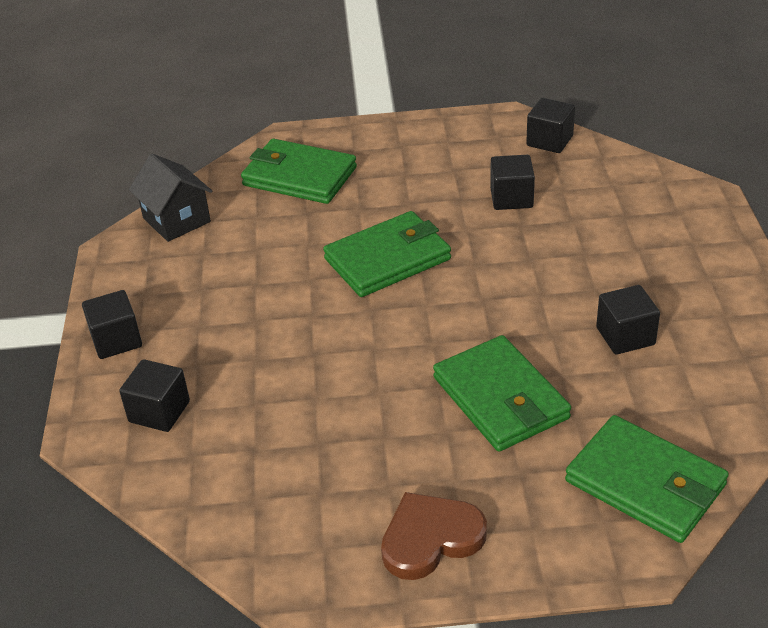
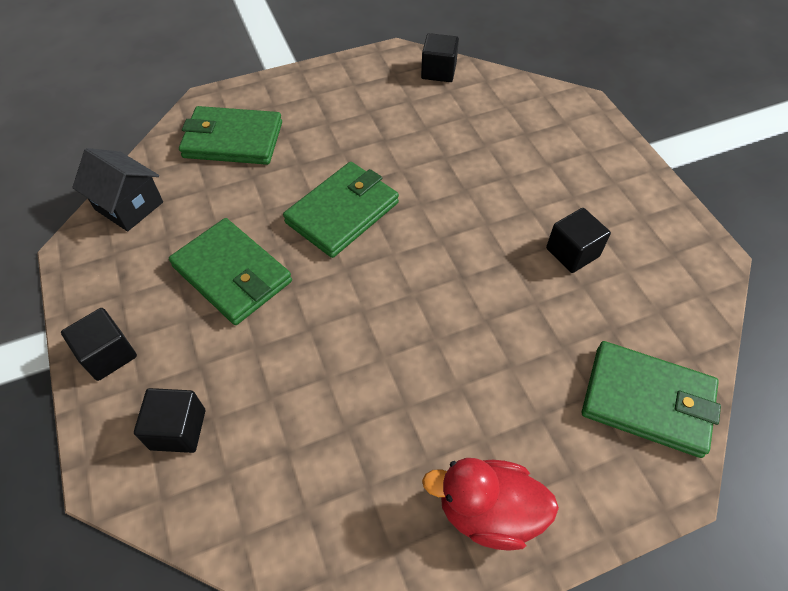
camera: 20 degrees left, 15 degrees up
brown heart [381,492,487,580] -> red duck [422,458,559,551]
green wallet [433,335,571,452] -> green wallet moved to [169,218,292,325]
black cube [490,155,535,210] -> none

